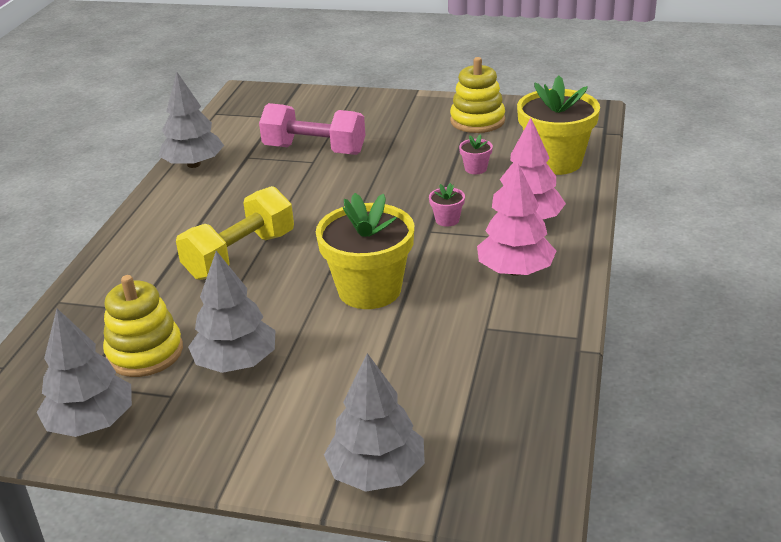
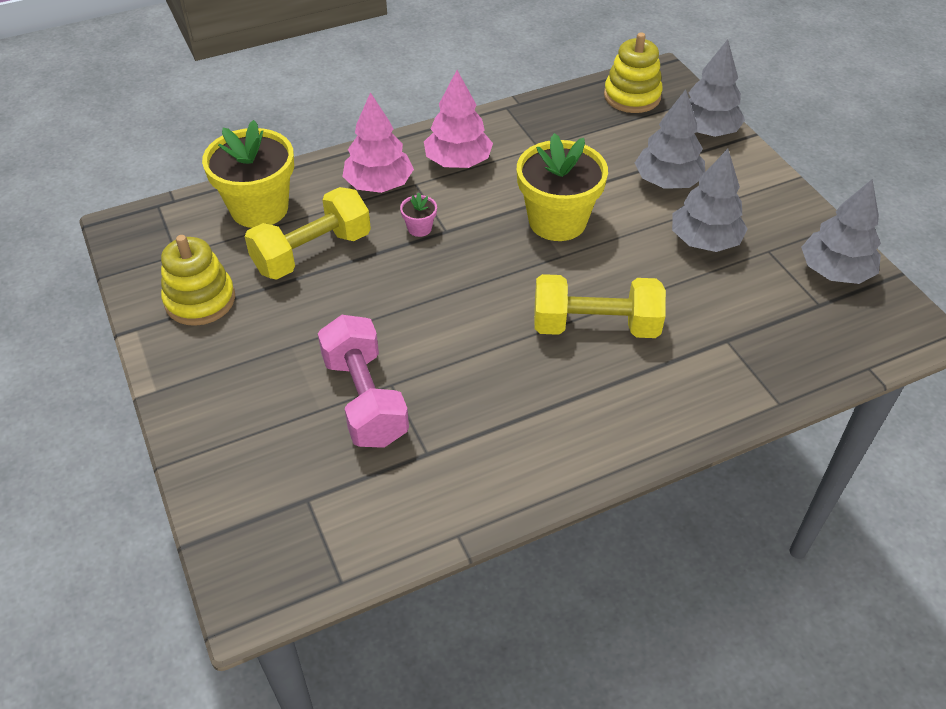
camera: 130 degrees left, 15 degrees up
yellow stacking toy [103,275,183,377] -> yellow stacking toy moved to [604,32,663,113]
grey tree [159,72,224,168] -> grey tree moved to [635,89,705,189]
pink flower pot [459,134,493,174] -> yellow dumbbell [245,187,371,280]

